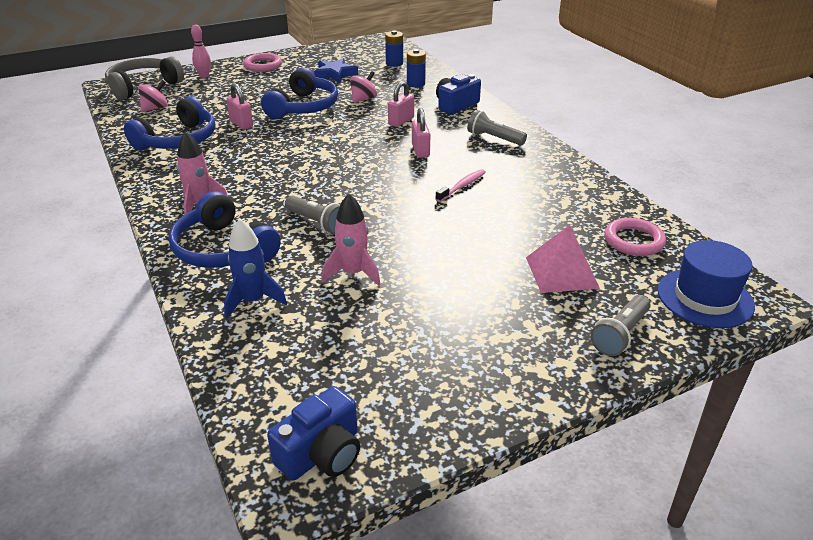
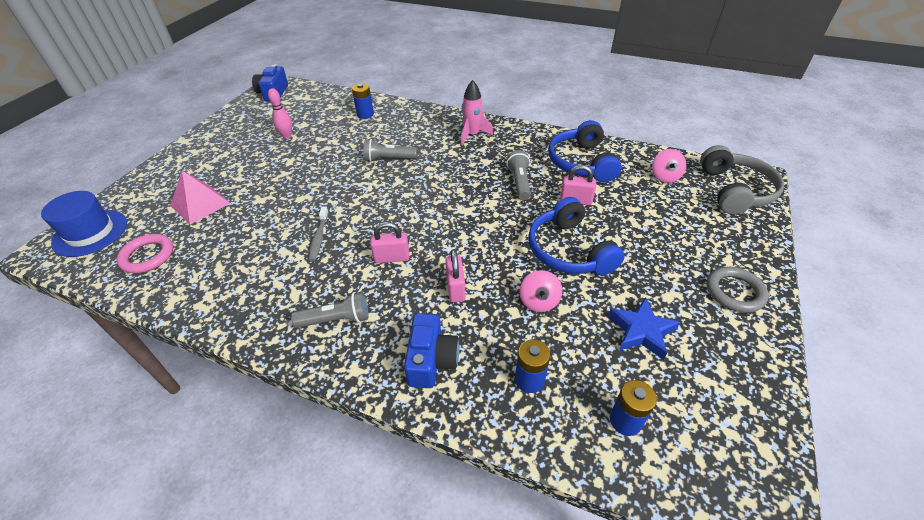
camera: 140 degrees right, 10 degrees up
blue headphones [169,191,281,268] -> none
pink bowling pin [191,24,211,78] -> pink bowling pin moved to [268,88,292,139]
blue rocket [224,219,287,319] -> blue battery [352,83,374,119]
pink ring [243,53,282,72] -> grey ring [707,267,769,313]
pink rocket [322,194,381,286] -> none
pink padlock [412,108,430,158] -> pink padlock turned 45 degrees counterclockwise [370,222,409,263]
pink toothbrush [435,169,486,202] -> grey toothbrush [309,207,329,261]
grey flashlight [591,295,651,356] -> grey flashlight moved to [506,150,531,200]

